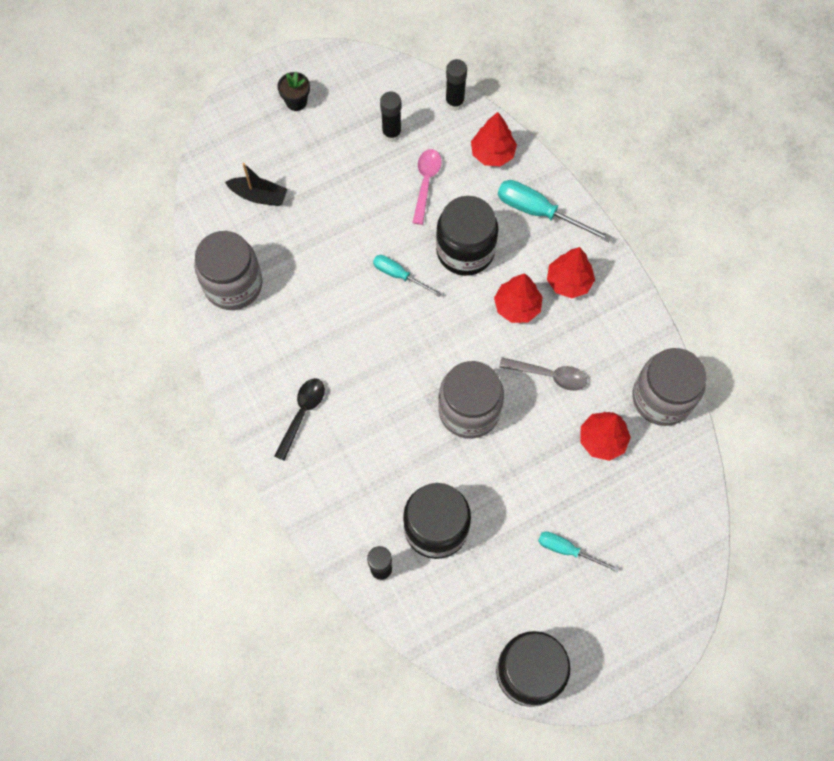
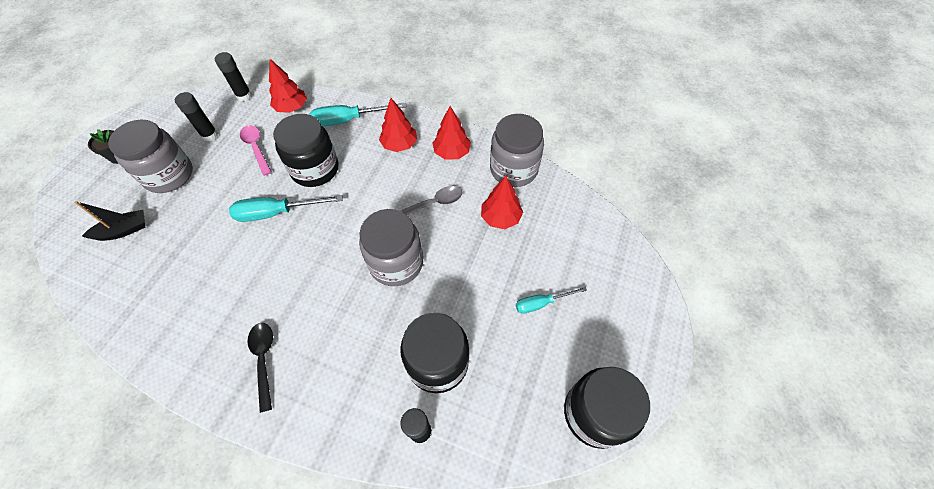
camera: 40 degrees left, 10 degrees down
grey jar [194,231,263,310] -> grey jar moved to [108,120,193,193]
turquoise screwdriver [373,255,442,297] -> turquoise screwdriver [229,195,343,222], size x1.63
red tree [494,273,543,323] -> red tree moved to [432,106,471,160]

